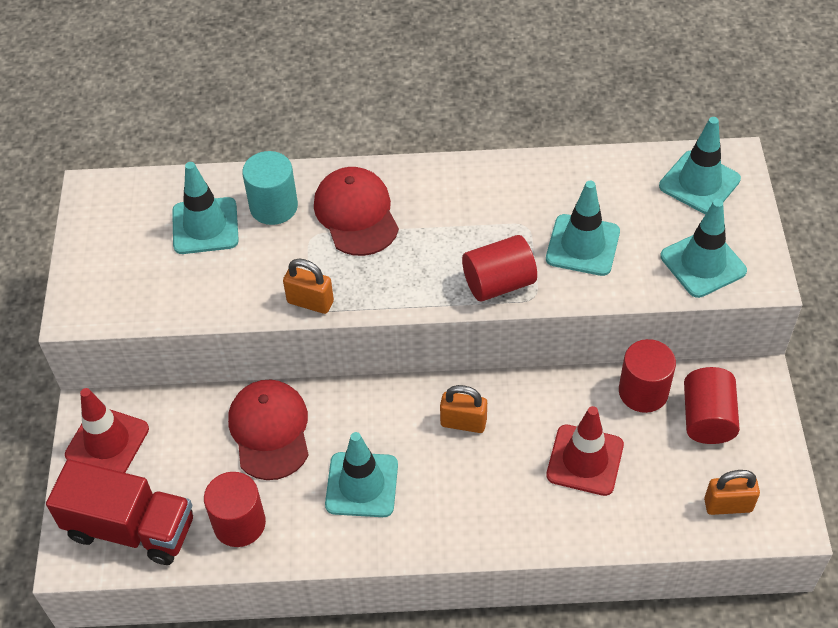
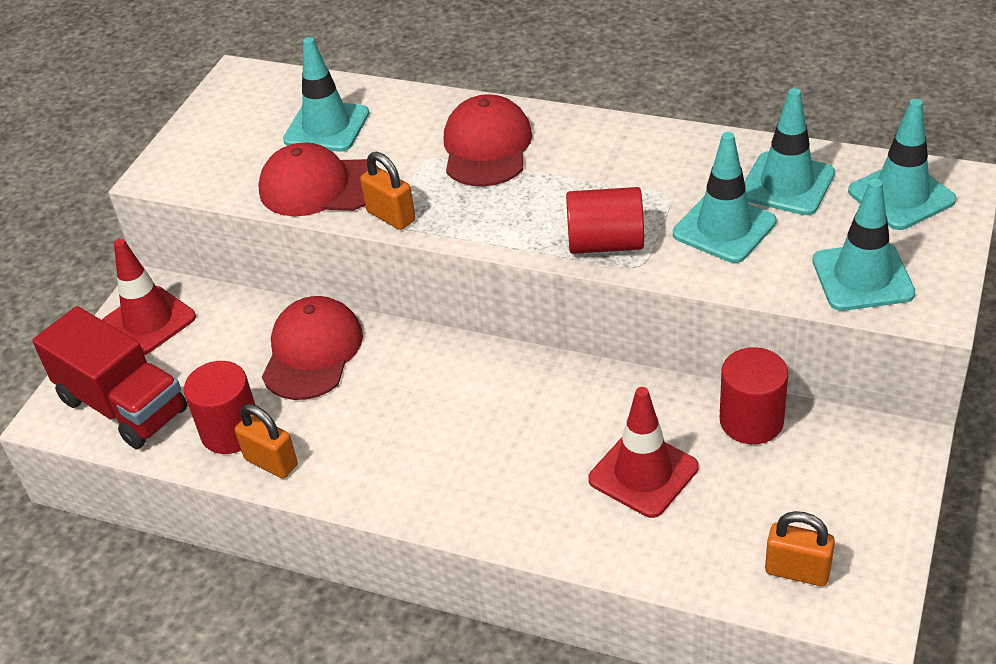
camera: 25 degrees right, 10 degrees down
turquoise cylinder [242,151,298,225] -> none
turquoise traffic cone [325,432,398,517] -> turquoise traffic cone moved to [744,88,835,215]
orange padlock [440,385,487,433] -> orange padlock moved to [235,404,298,479]
red cylinder [684,367,740,444] -> none
none -> red cap [258,142,378,216]

